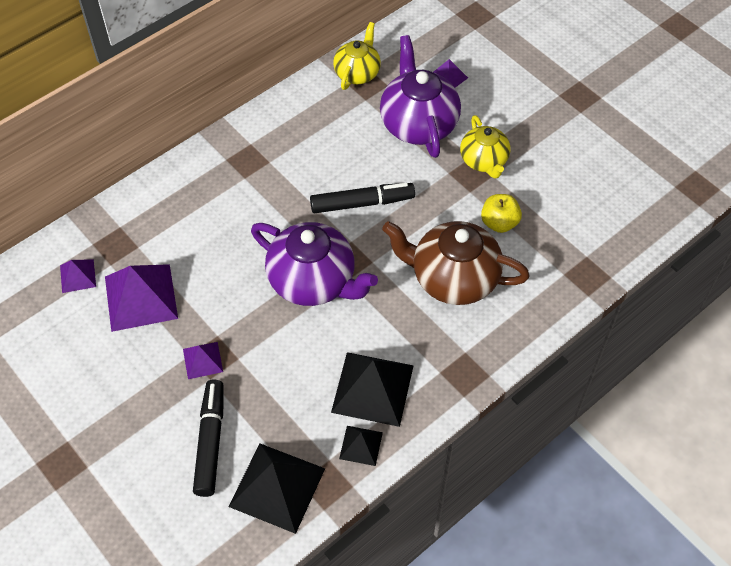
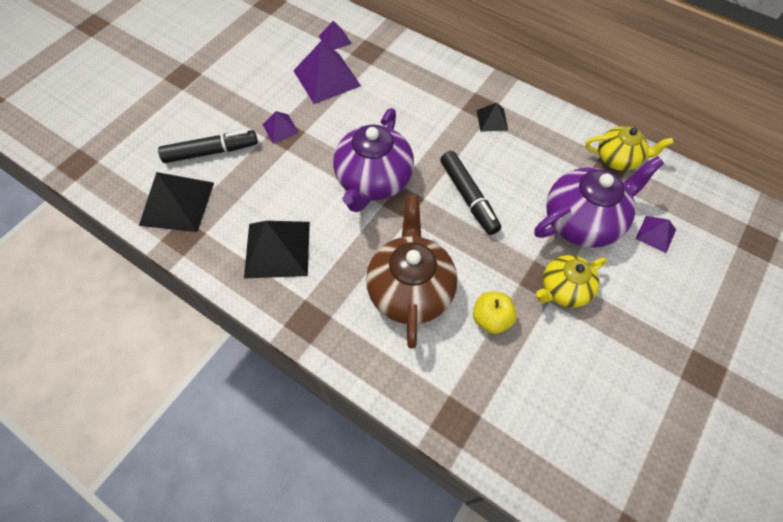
camera: 75 degrees right, 5 degrees up
black pyramid [339,426,383,466] -> black pyramid moved to [477,102,508,132]

